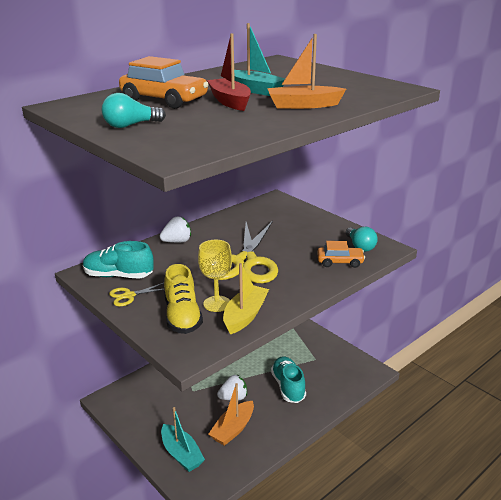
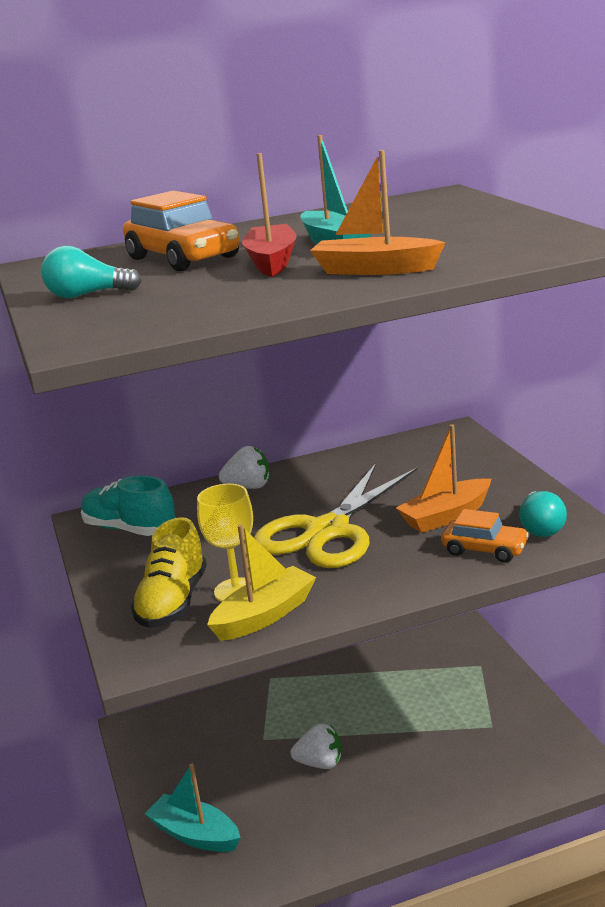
camera: 25 degrees right, 5 degrees down
yellow scissors [109,283,165,306] -> none
turquoise boat [161,407,205,472] -> turquoise boat turned 135 degrees clockwise [145,763,241,852]
orange boat [209,383,254,446] -> orange boat moved to [396,424,491,533]
turquoise shoe [271,356,306,403] -> none

